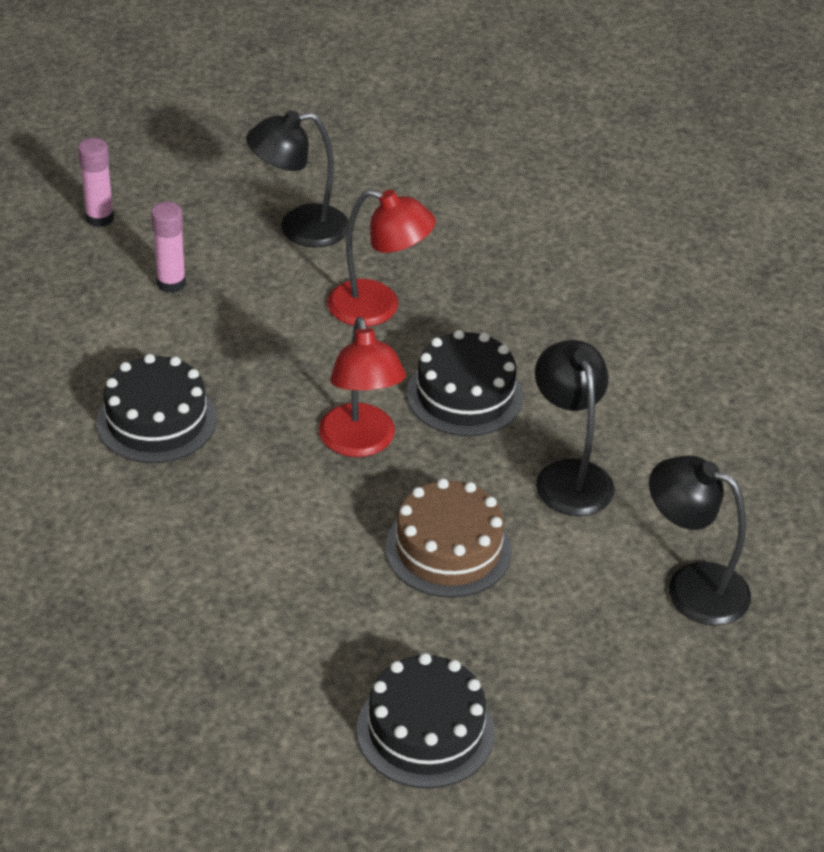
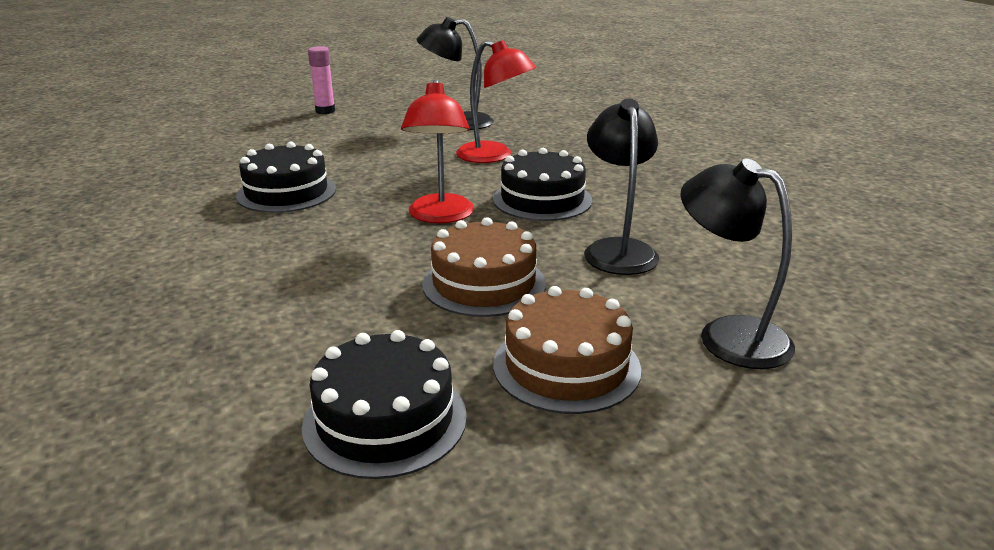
camera: 15 degrees right, 15 degrees down
pink glue stick [151,202,186,293] -> none
none -> brown cake [493,286,641,414]

